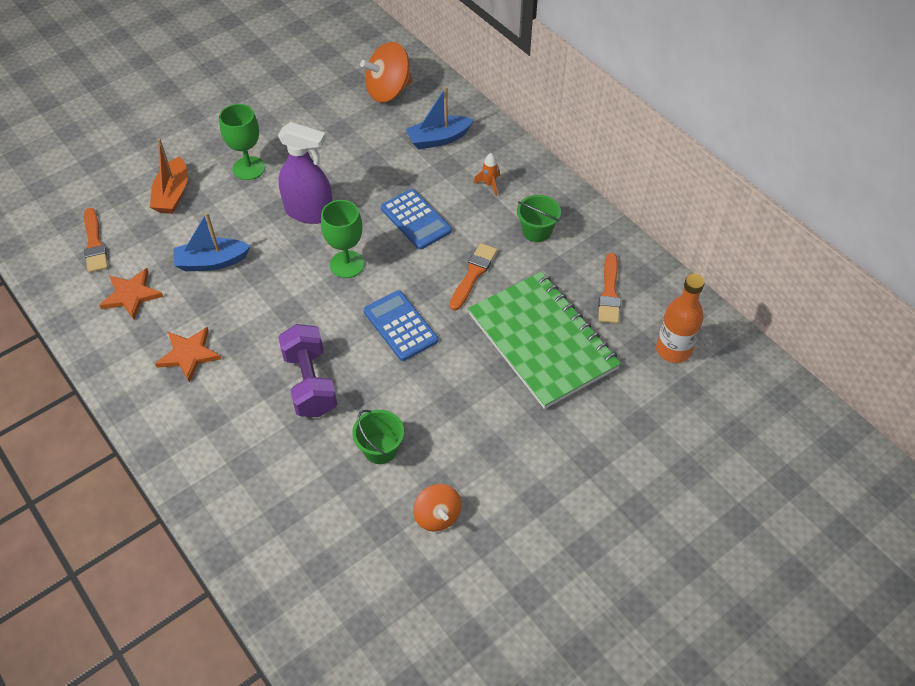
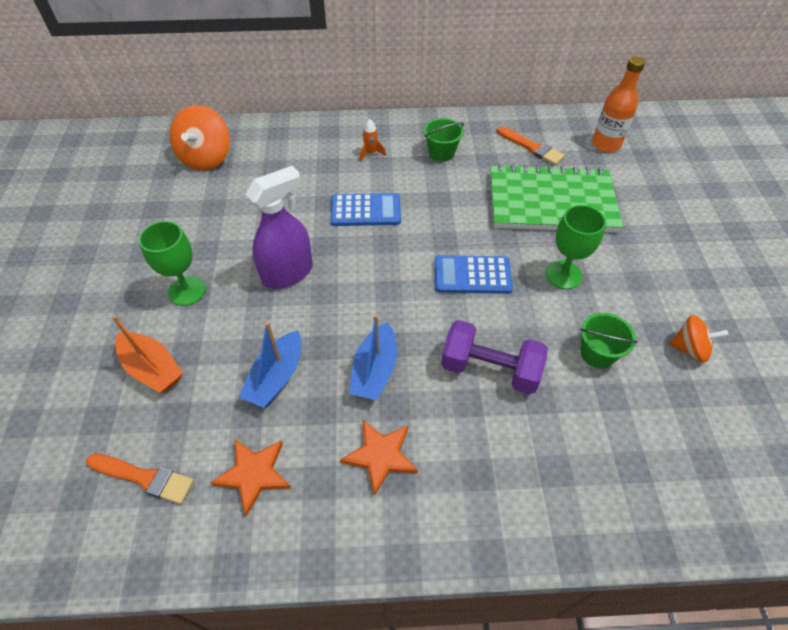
camera: 55 degrees left, 0 degrees up
green goblet [321,200,365,278] -> green goblet moved to [545,205,606,289]
blue boat [406,87,474,149] -> blue boat moved to [349,314,397,400]
orange brush [449,243,498,311] -> none

